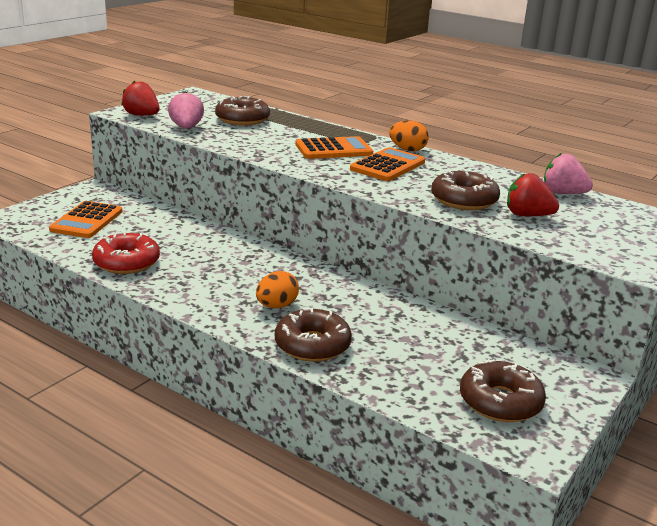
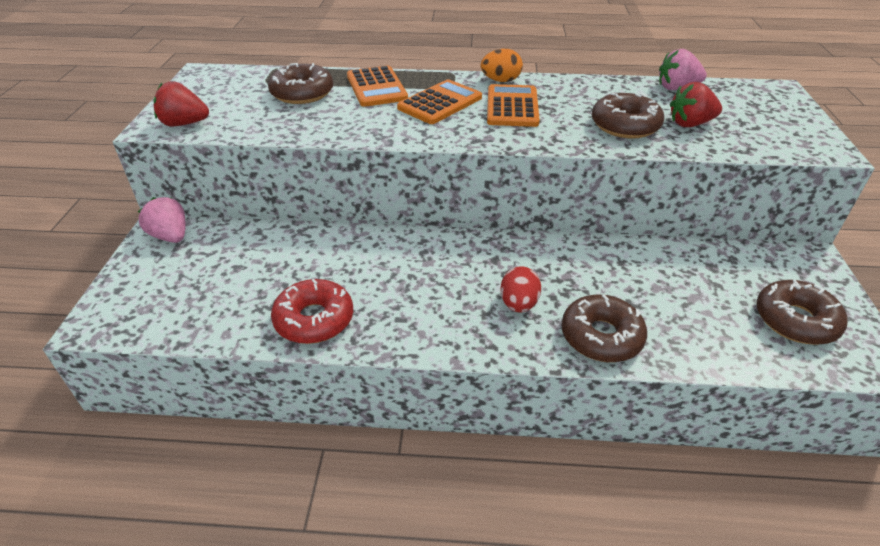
camera: 30 degrees left, 15 degrees up
orange calculator [49,201,122,238] -> orange calculator moved to [347,66,408,107]
pink strawberry [168,91,204,129] -> pink strawberry moved to [138,197,185,243]
orange egg [256,271,299,308] -> red egg [500,266,541,312]

